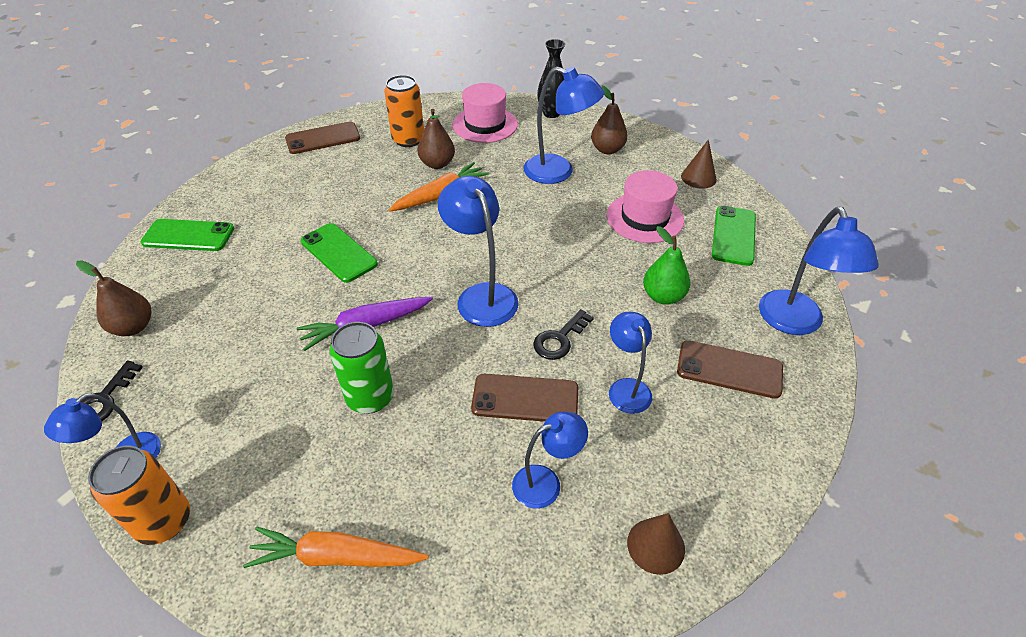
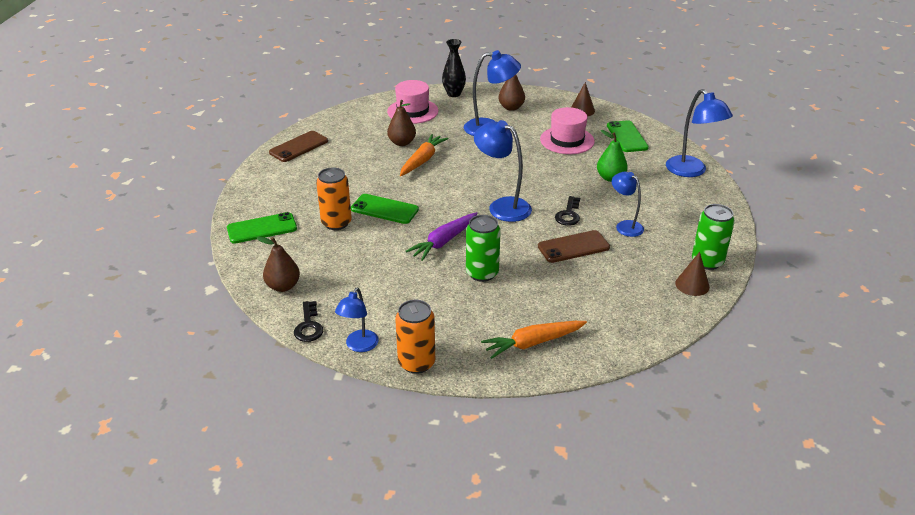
camera: 25 degrees left, 10 degrees down
orange can [384,75,424,147] -> orange can moved to [316,167,352,230]
blue lamp [512,412,588,509] -> none
brown phone [677,340,783,399] -> none
none -> green can [692,204,735,270]

